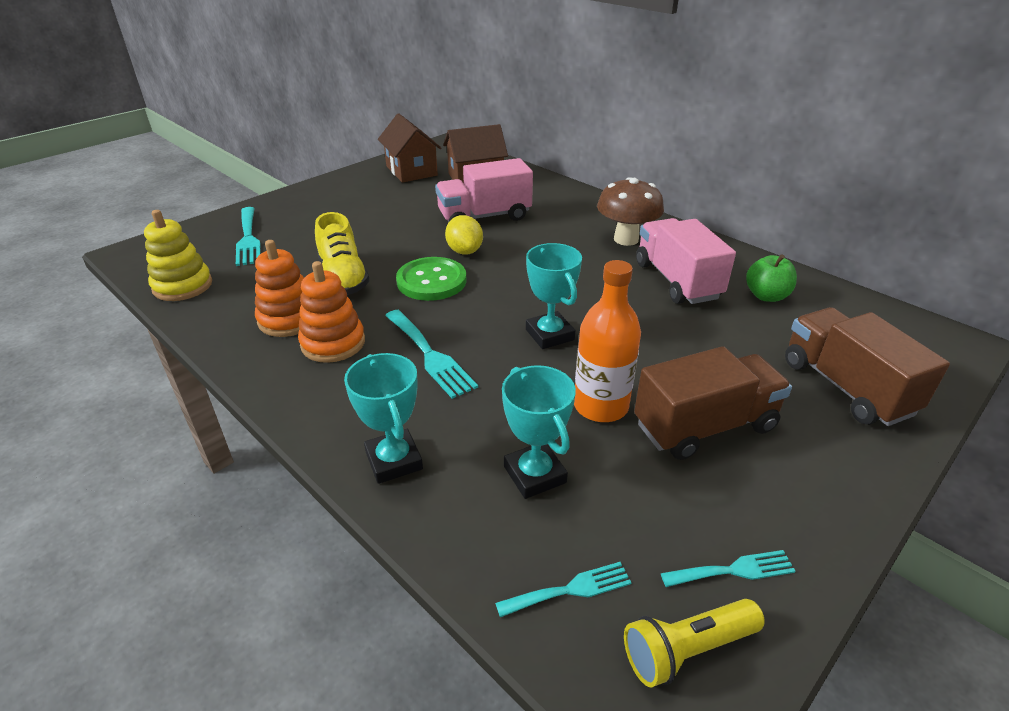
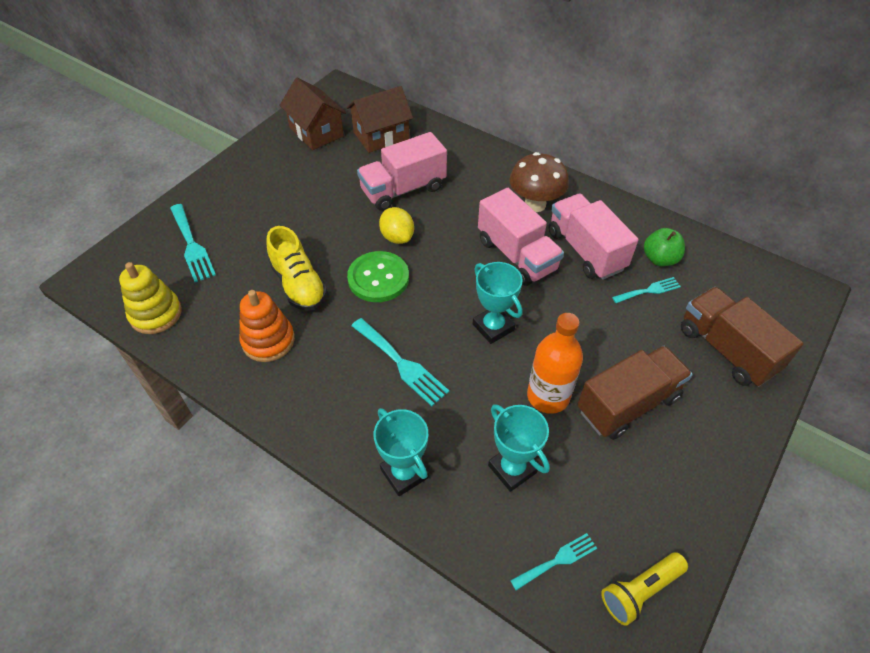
camera: 10 degrees left, 15 degrees up
orange stacking toy [298,261,365,363] -> none
turquoise fork [661,550,796,587] -> turquoise fork moved to [612,277,681,303]
none -> pink truck [478,188,564,286]

